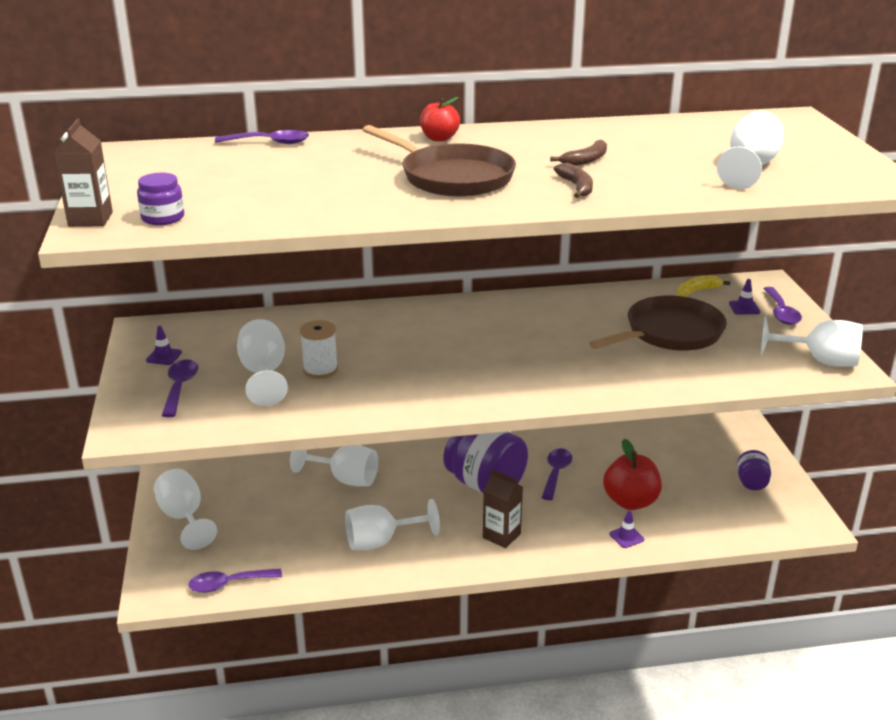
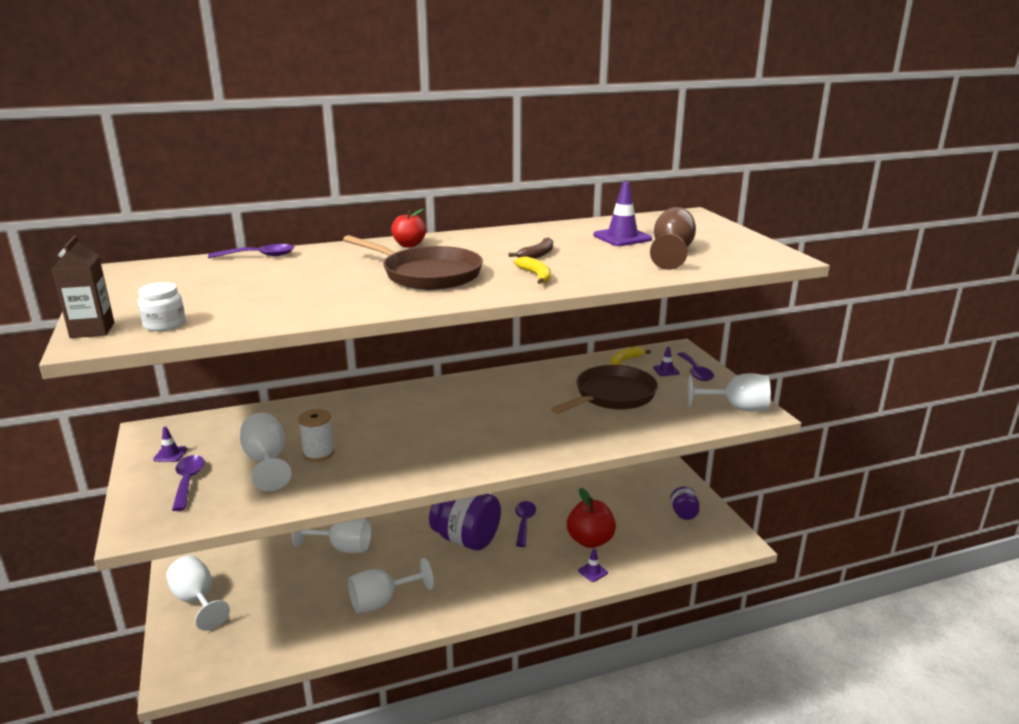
camera: 10 degrees left, 5 degrees down
purple jar [137,172,185,225] -> white jar [138,282,185,331]
purple spoon [188,568,282,593] -> none
brown carton [483,469,523,548] -> none
brown banana [554,163,593,198] -> yellow banana [514,256,551,284]
white goblet [717,111,784,189] -> brown goblet [650,207,696,270]
none -> purple traffic cone [593,182,652,246]

